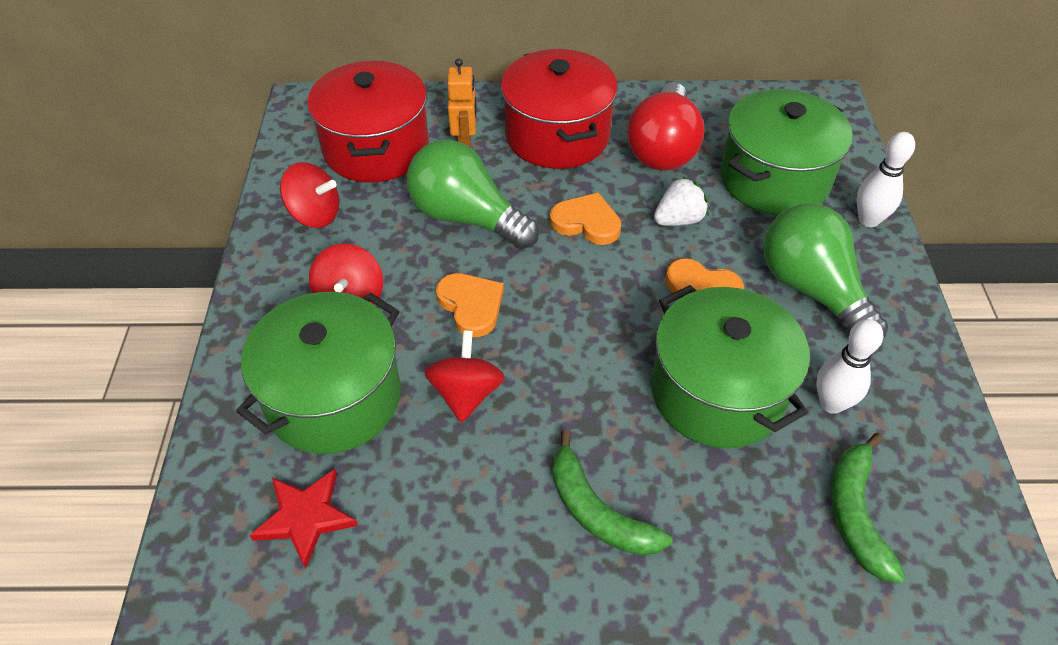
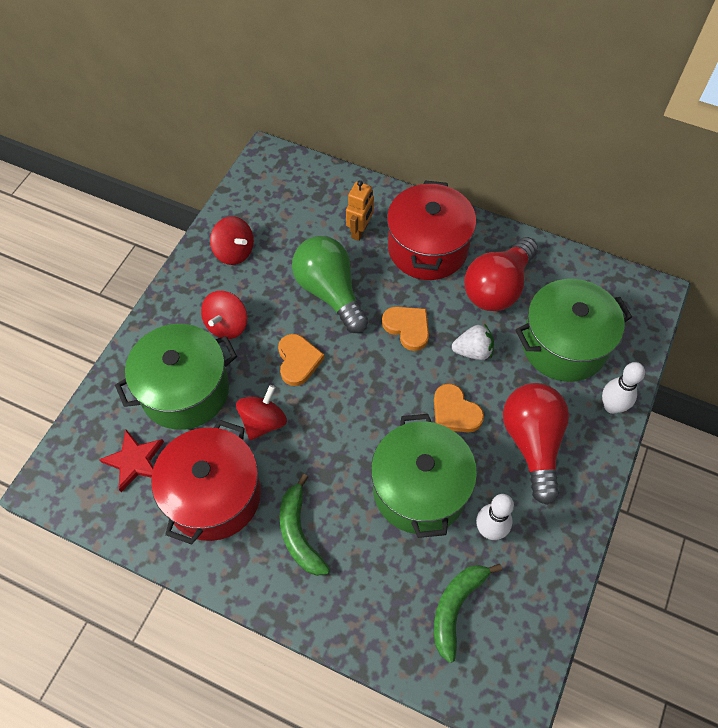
camera: 25 degrees right, 10 degrees up
red pot [307,61,429,182] -> red pot moved to [151,420,261,545]
green light bulb [763,204,888,339] -> red light bulb [503,383,569,505]

